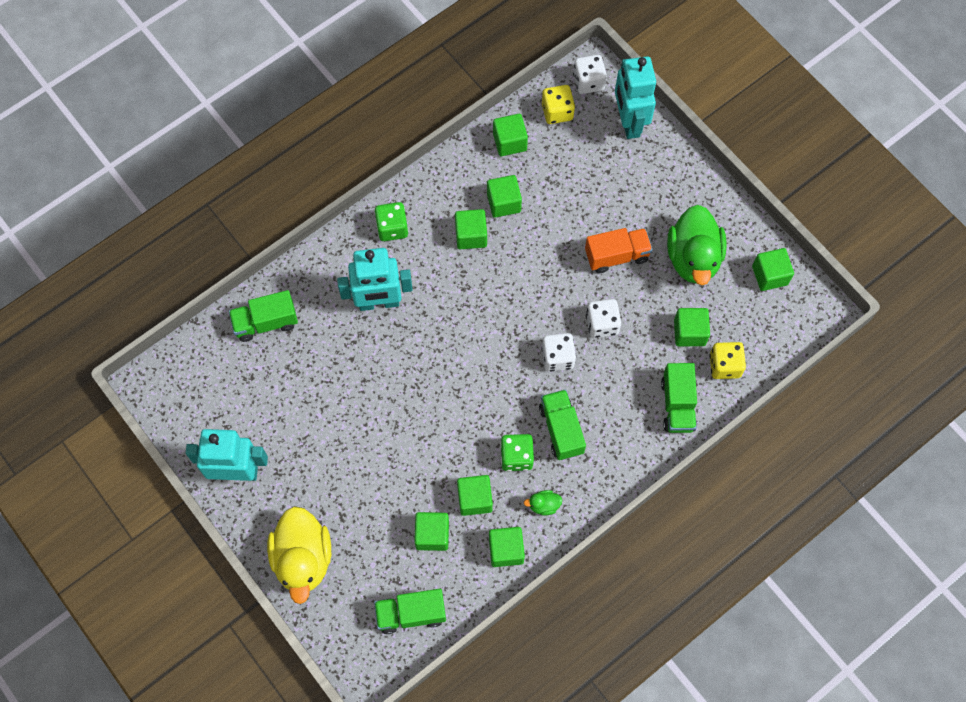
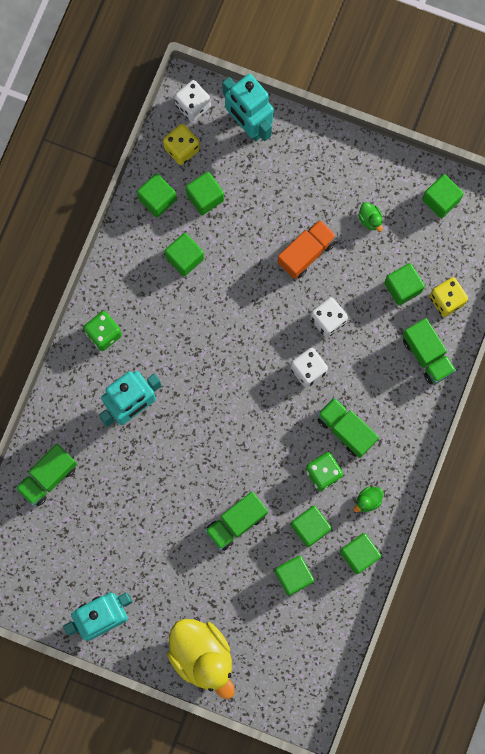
camera: 30 degrees left, 10 degrees up
green truck [374,589,446,634] -> green truck moved to [205,491,268,551]
green cube [455,209,487,249] -> green cube moved to [186,172,224,215]
green duck [667,205,727,285] -> green duck [358,202,383,232], size x0.40

